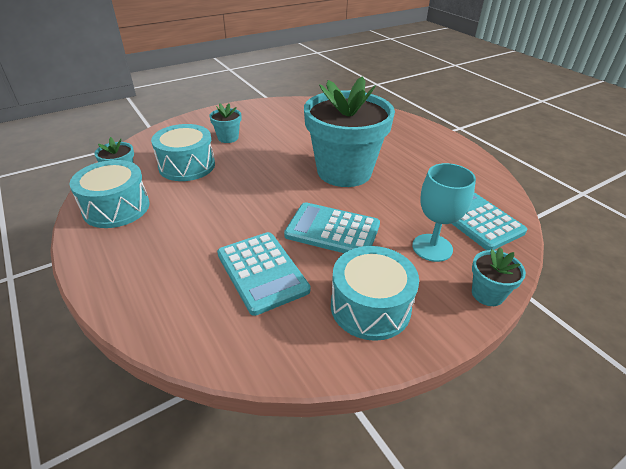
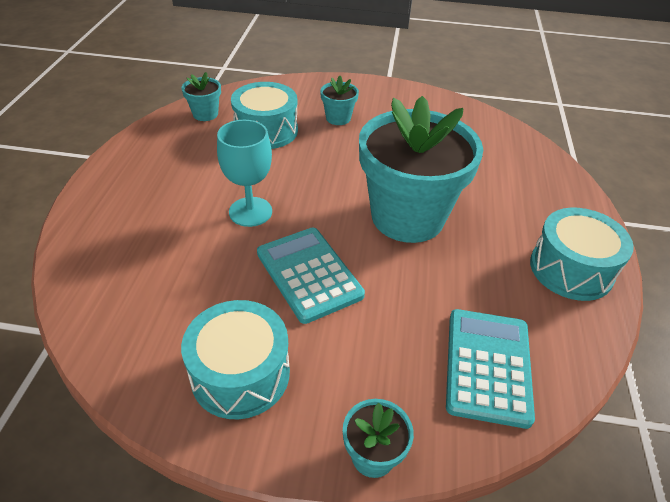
camera: 40 degrees right, 5 degrees up
turquoise drum [69,160,150,228] -> turquoise drum moved to [530,207,634,301]
turquoise calculator [217,232,310,316] -> none
turquoise goblet [412,163,476,262] -> turquoise goblet moved to [217,120,272,227]

